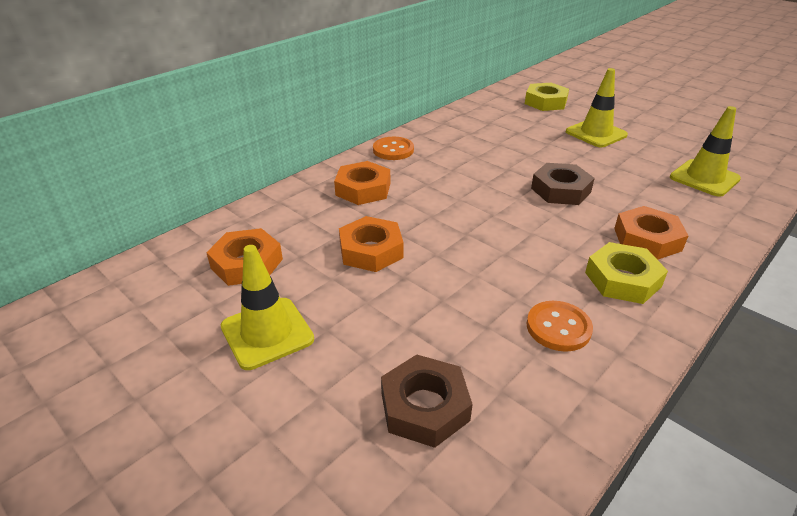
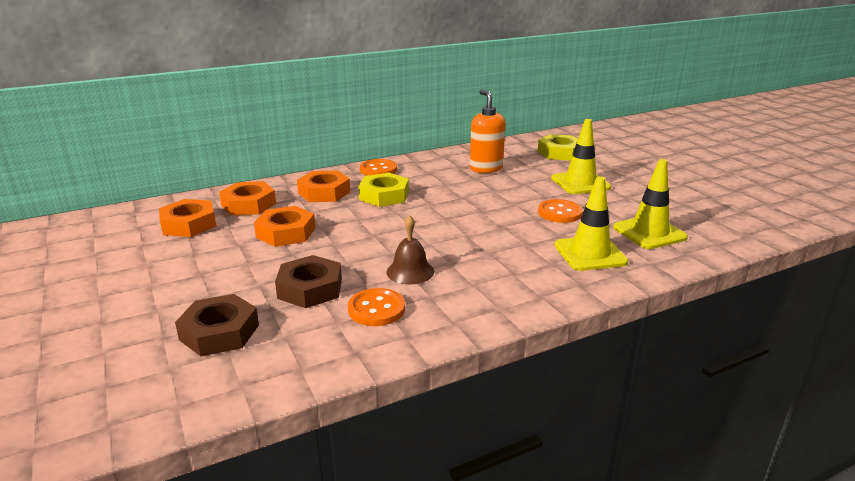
camera: 20 degrees right, 10 degrees down
yellow traffic cone [221,245,314,370] -> yellow traffic cone moved to [554,176,628,271]
brown nut [531,163,595,205] -> brown nut moved to [275,255,342,308]
yellow nut [585,242,668,304] -> yellow nut moved to [358,173,409,207]
orange nut [614,206,689,260] -> orange nut moved to [219,181,276,215]
none -> brown bell [387,215,434,284]
none -> orange soap dispenser [470,89,505,173]
none -> orange button [538,199,583,223]

